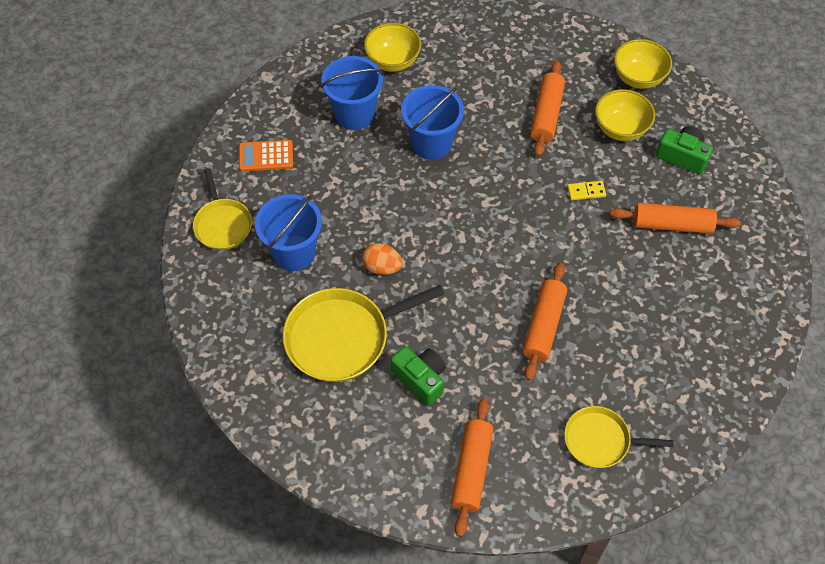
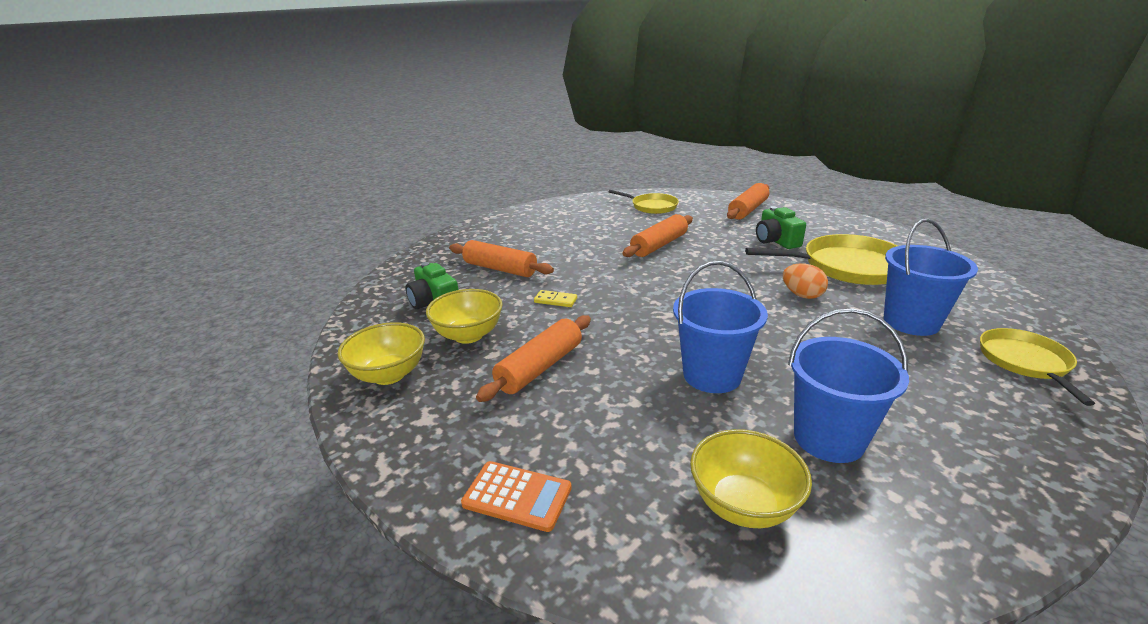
camera: 155 degrees left, 30 degrees down
orange calculator [239,140,293,172] -> orange calculator moved to [461,461,572,532]

